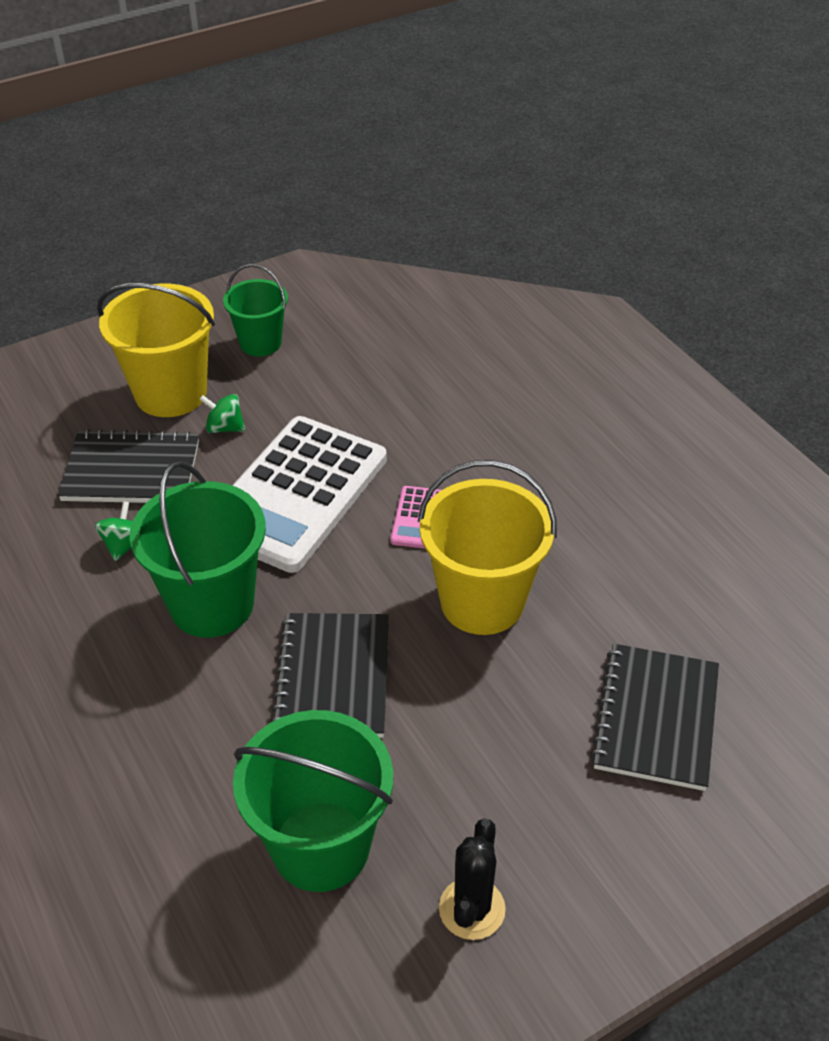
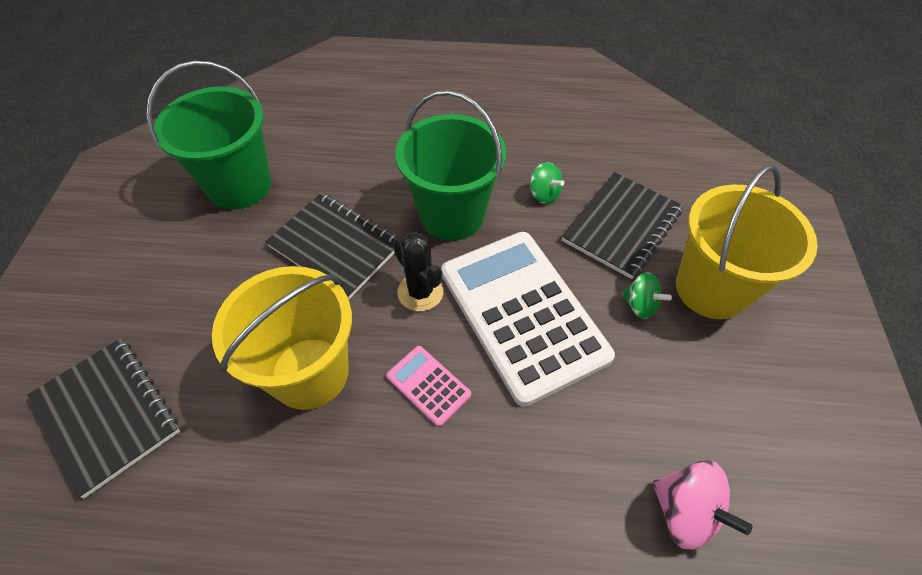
camera: 125 degrees right, 10 degrees up
green spinning top [199,394,245,433] -> green spinning top turned 75 degrees clockwise [622,272,672,319]
green bucket [223,264,288,356] -> none
black cactus [439,818,506,940] -> black cactus moved to [393,232,443,311]
none -> pink spinning top [652,460,752,550]

